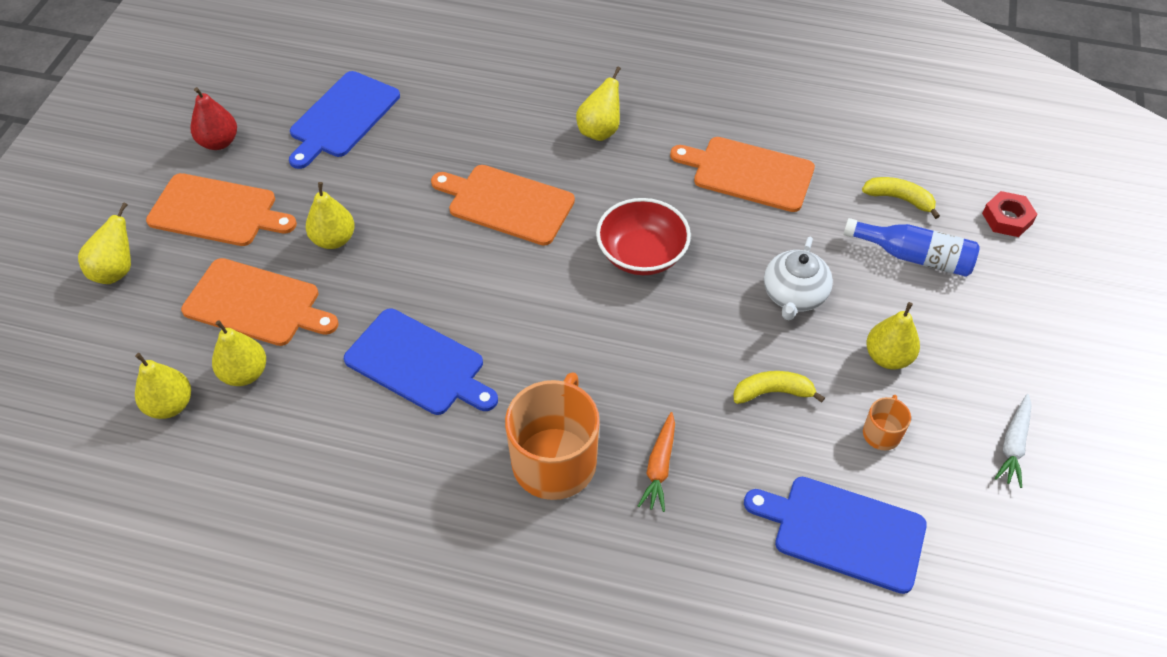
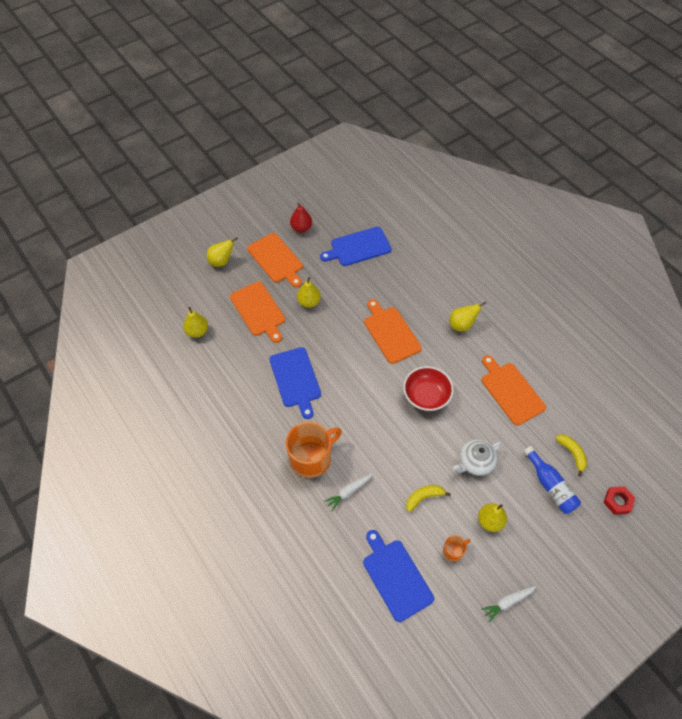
camera: 40 degrees right, 5 degrees up
yellow pear [212,320,266,386] -> none
orange carrot [638,412,675,512] -> white carrot [324,474,373,511]
yellow banana [733,371,825,404] -> yellow banana turned 60 degrees counterclockwise [406,485,451,512]

